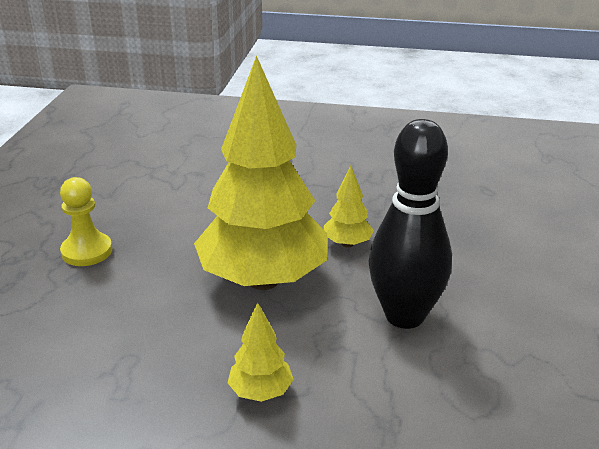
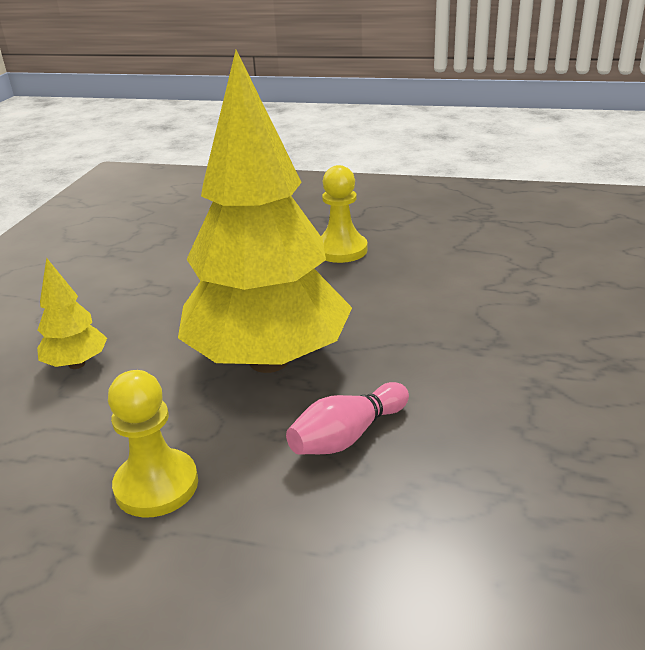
camera: 95 degrees right, 0 degrees up
yellow tree [324,166,374,247] -> pink bowling pin [286,382,409,454]
black bowling pin [369,119,452,329] -> yellow pawn [108,370,198,518]

